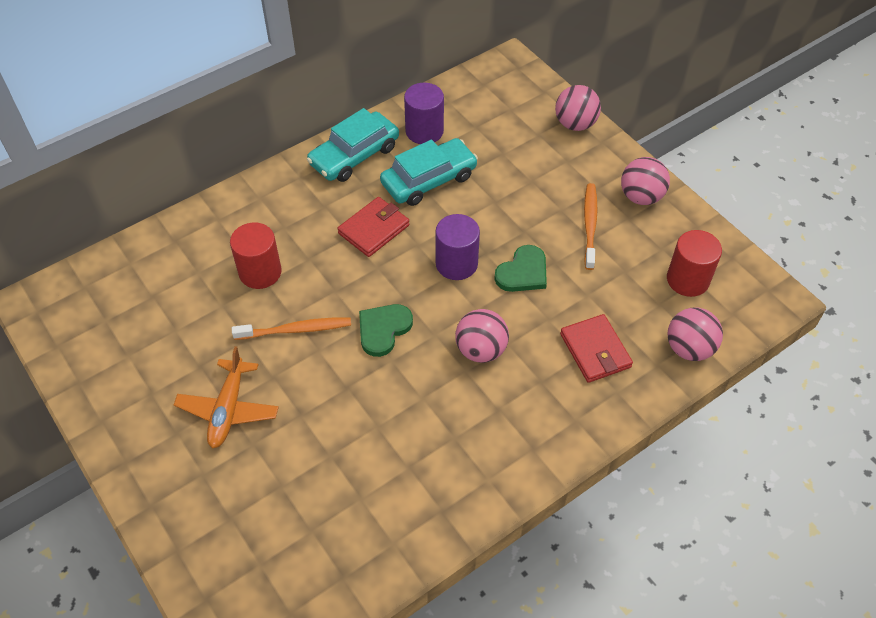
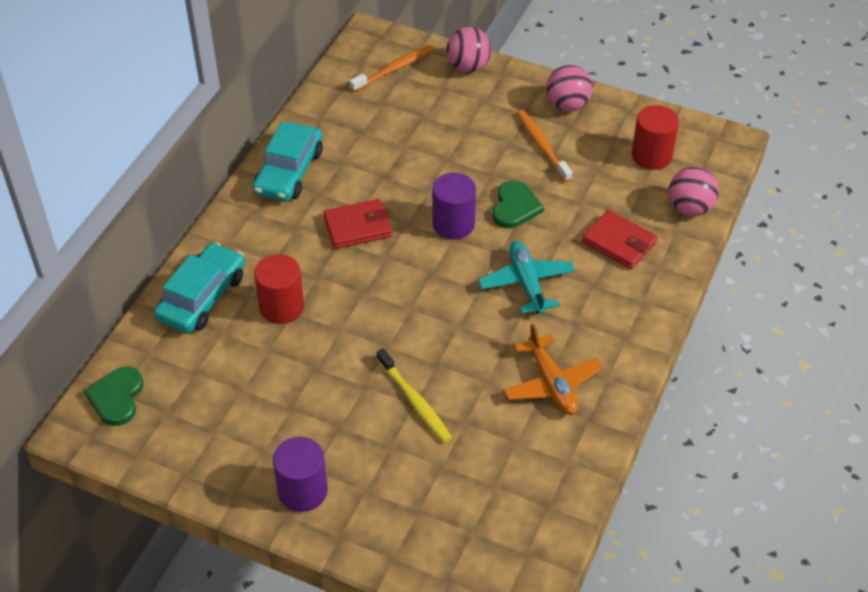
camera: 30 degrees left, 5 degrees down
orange plane [174,346,279,448] -> orange plane moved to [504,324,603,415]
orange toothbrush [232,317,351,340] -> orange toothbrush moved to [349,45,435,92]
red wallet [337,197,410,257] -> red wallet turned 60 degrees clockwise [323,199,392,249]
green heart [359,304,413,357] -> green heart moved to [84,367,143,426]
turquoise car [380,138,478,206] -> turquoise car moved to [154,242,245,333]
purple cylinder [404,83,444,144] -> purple cylinder moved to [273,437,328,512]
pink ball [455,309,509,363] -> turquoise plane [478,241,575,315]
none -> yellow toothbrush [377,348,452,443]

